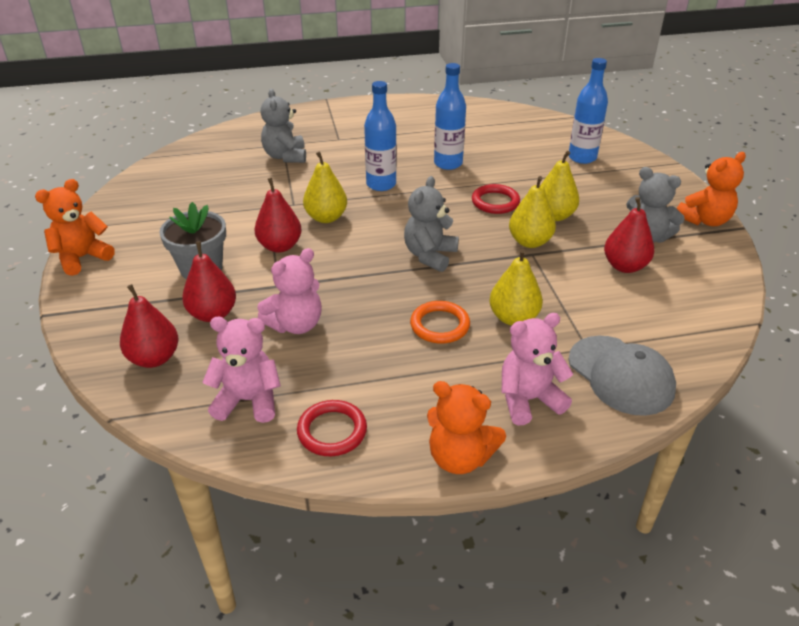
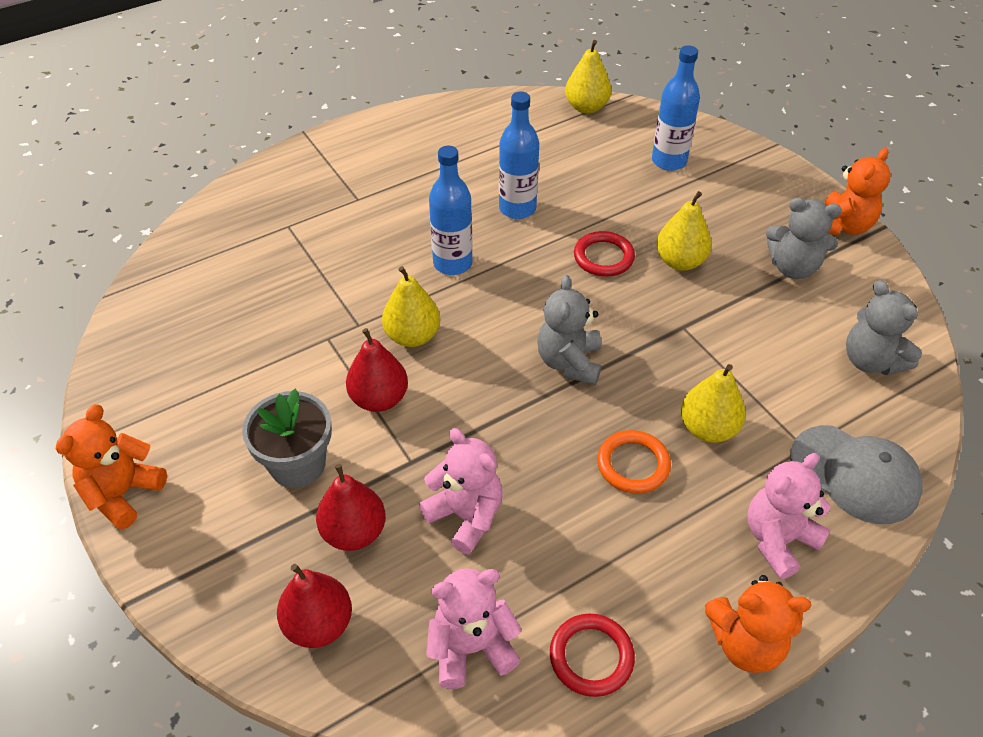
camera: 20 degrees left, 10 degrees up
pink teddy bear [257,248,322,334] -> pink teddy bear turned 75 degrees counterclockwise [419,428,502,555]
grey teddy bear [261,89,306,163] -> grey teddy bear moved to [846,280,922,375]
yellow pear [509,176,556,248] -> yellow pear moved to [565,40,611,114]
red pear [604,197,654,273] -> none

